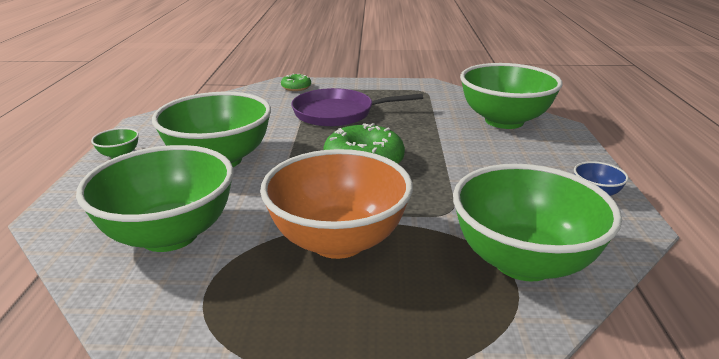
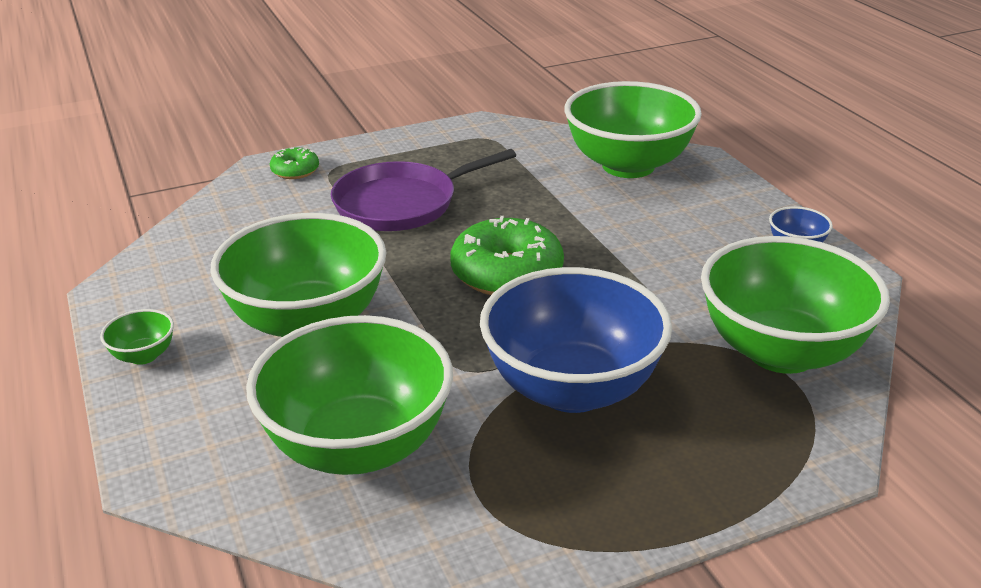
camera: 25 degrees left, 5 degrees up
orange bowl [260,149,413,259] -> blue bowl [480,267,672,413]

